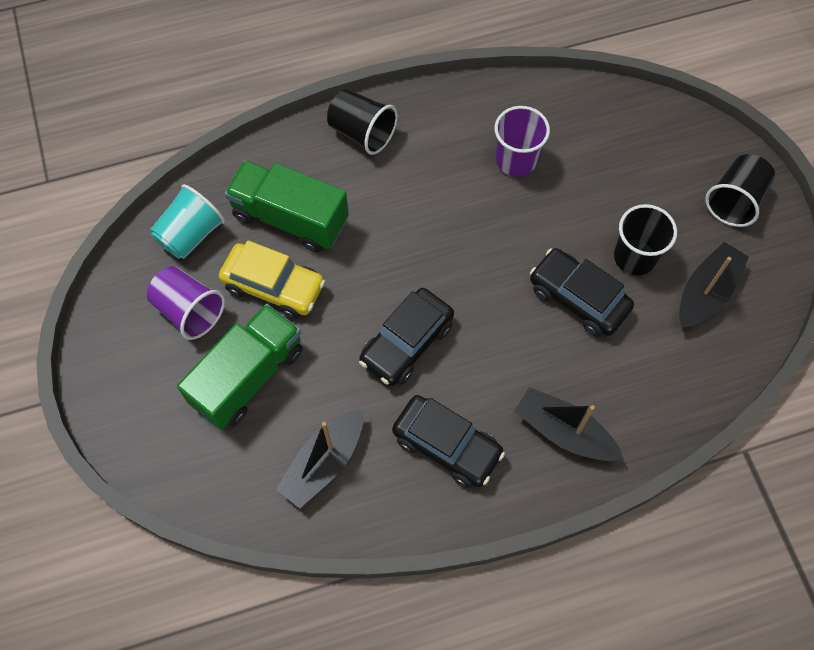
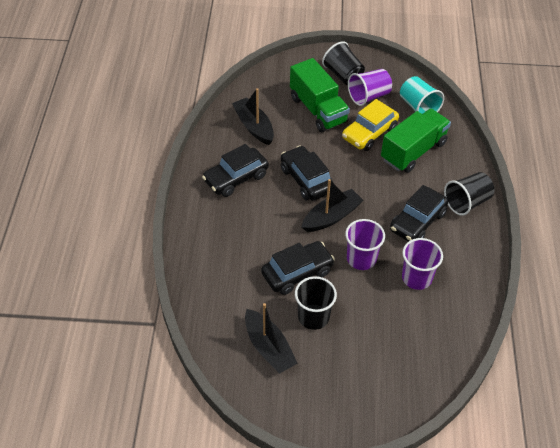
camera: 110 degrees right, 15 degrees down
black boat [514,387,624,461] -> black boat moved to [302,179,364,232]
black cup [705,154,775,227] -> black cup moved to [322,42,365,85]
none -> purple cup [345,219,385,270]
none -> black car [390,185,448,242]

